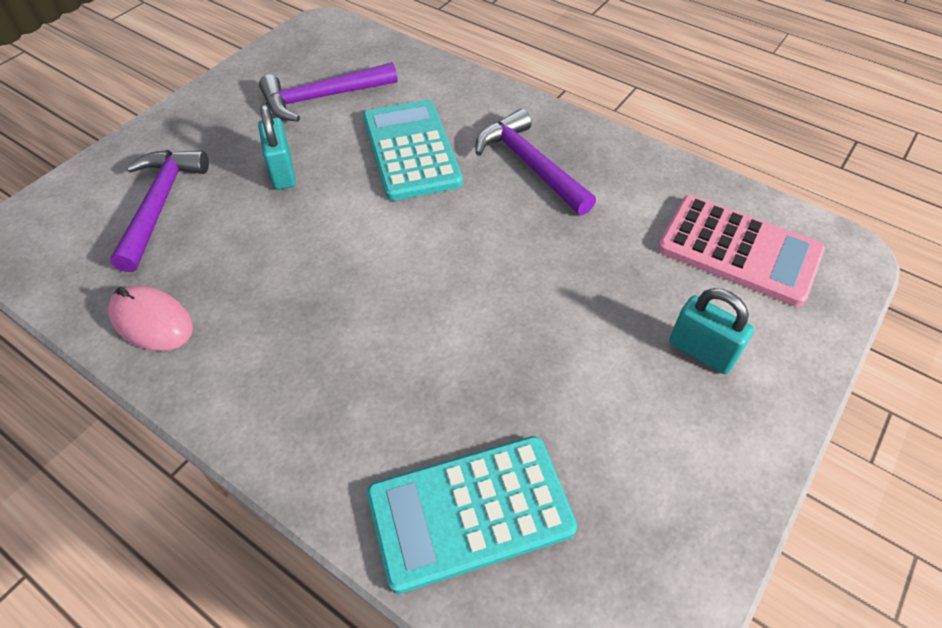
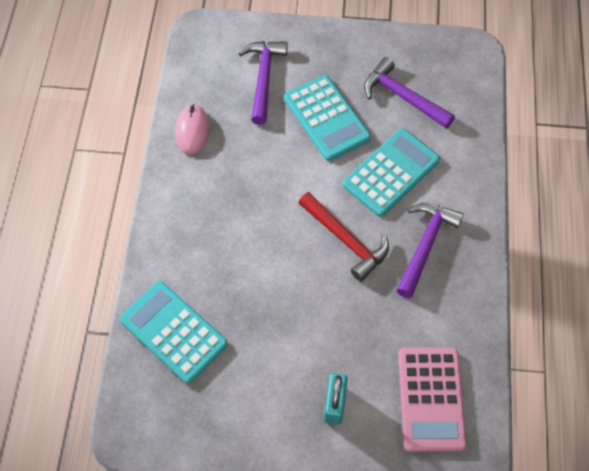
camera: 60 degrees right, 10 degrees up
purple hammer [110,150,209,272] -> purple hammer turned 60 degrees counterclockwise [238,41,288,125]
turquoise padlock [258,104,296,190] -> turquoise calculator [284,75,371,161]
none -> red hammer [298,192,389,282]

